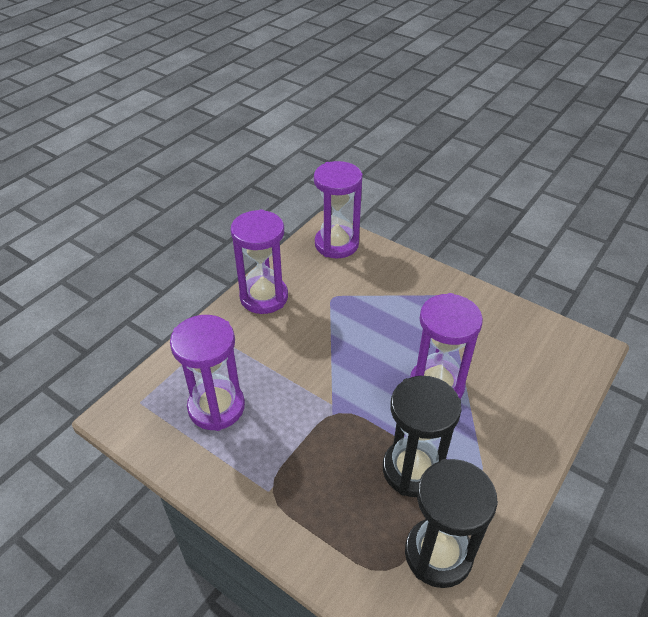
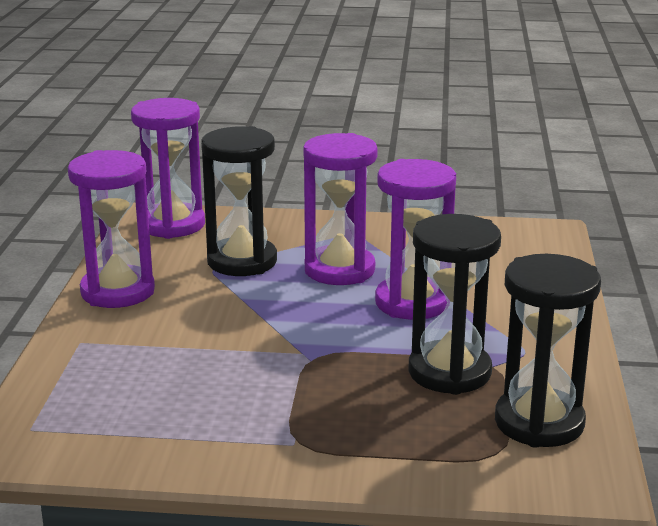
camera: 30 degrees left, 20 degrees down
purple hourglass [170,315,245,431] -> purple hourglass moved to [303,133,378,285]
none -> black hourglass [201,126,277,276]

